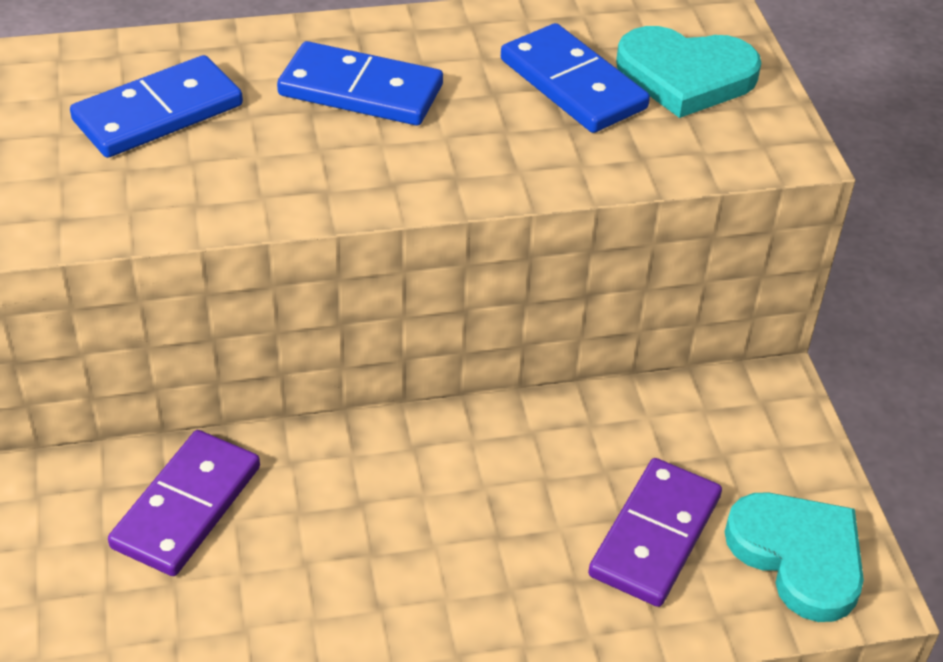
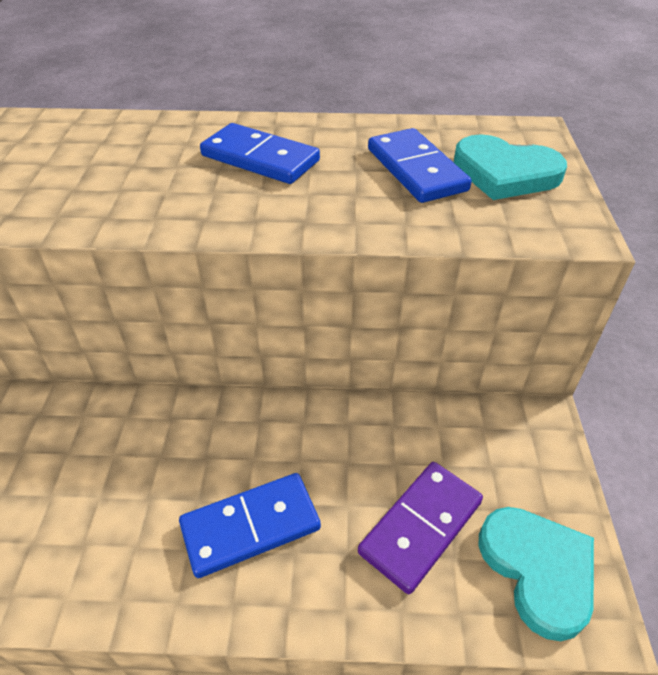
camera: 15 degrees right, 0 degrees up
blue domino [70,55,243,158] -> blue domino moved to [179,473,321,578]
purple domino [108,430,260,576] -> none

